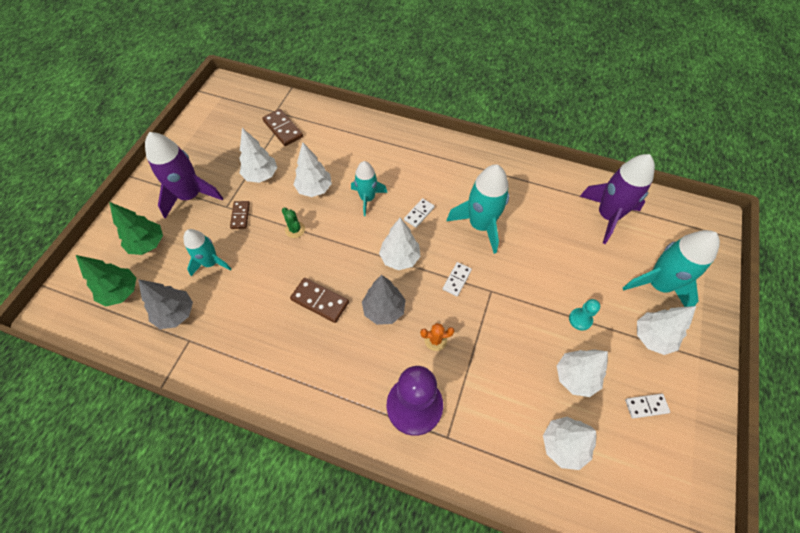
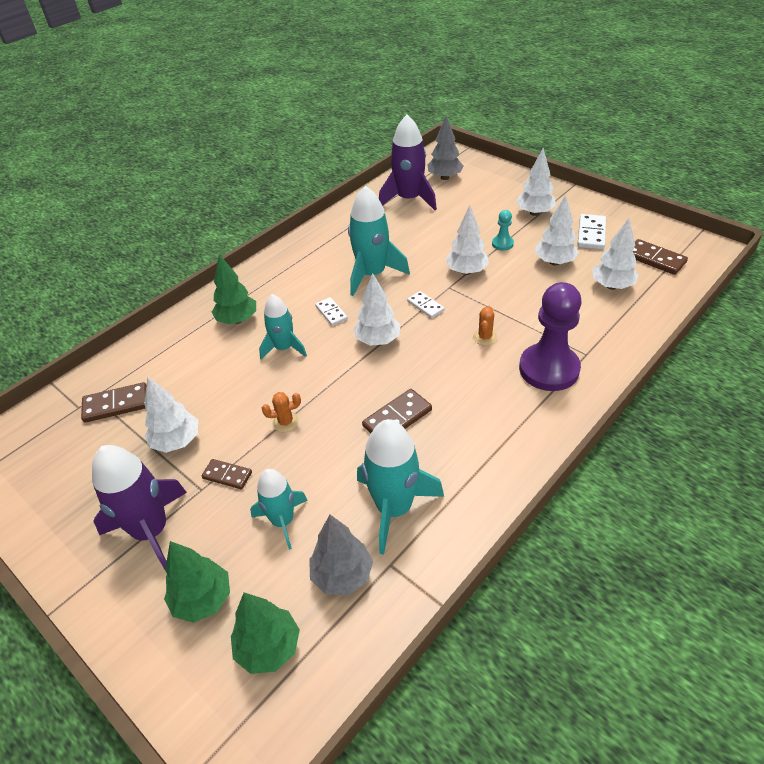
camera: 65 degrees left, 15 degrees down
green cactus [282,208,305,238] -> orange cactus [262,392,301,432]
white tree [293,142,332,197] -> white tree moved to [445,205,489,275]
grey tree [362,275,406,325] -> grey tree moved to [428,116,463,180]
turquoise rocket [623,230,720,307] -> turquoise rocket moved to [357,419,444,555]
white domino [625,393,670,419] -> white domino [577,214,606,250], size x1.54
none -> green tree [212,254,256,324]
none -> brown domino [632,239,688,275]

